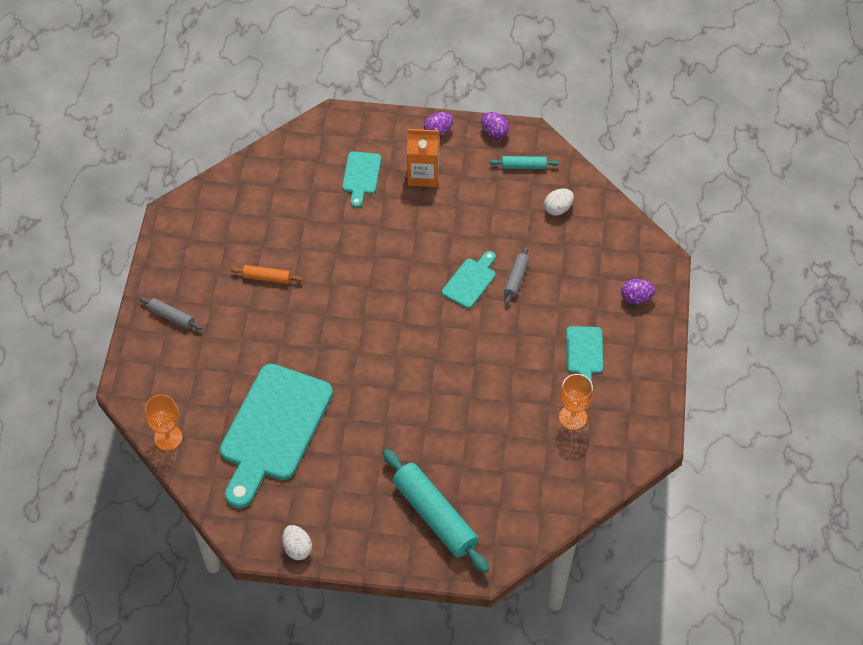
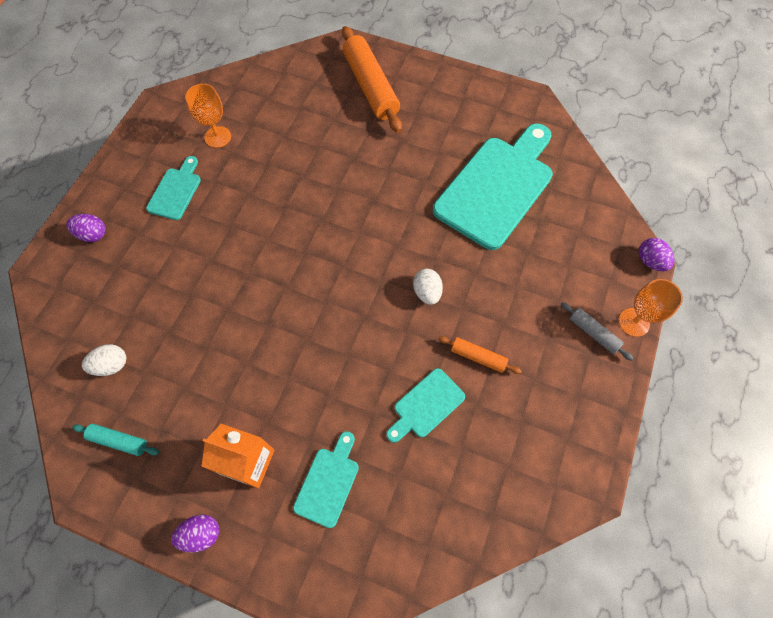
camera: 165 degrees left, 10 degrees up
orange goblet [145,394,183,450] -> orange goblet moved to [619,279,683,337]
white egg [282,525,312,560] -> white egg moved to [413,269,443,305]
turquoise rolling pin [383,449,489,573] -> orange rolling pin [342,26,402,133]
turquoise cutting board [442,251,496,309] -> turquoise cutting board moved to [386,368,465,443]
purple egg [481,112,509,139] -> purple egg moved to [639,238,674,271]
grey rolling pin [504,246,529,305] -> none

